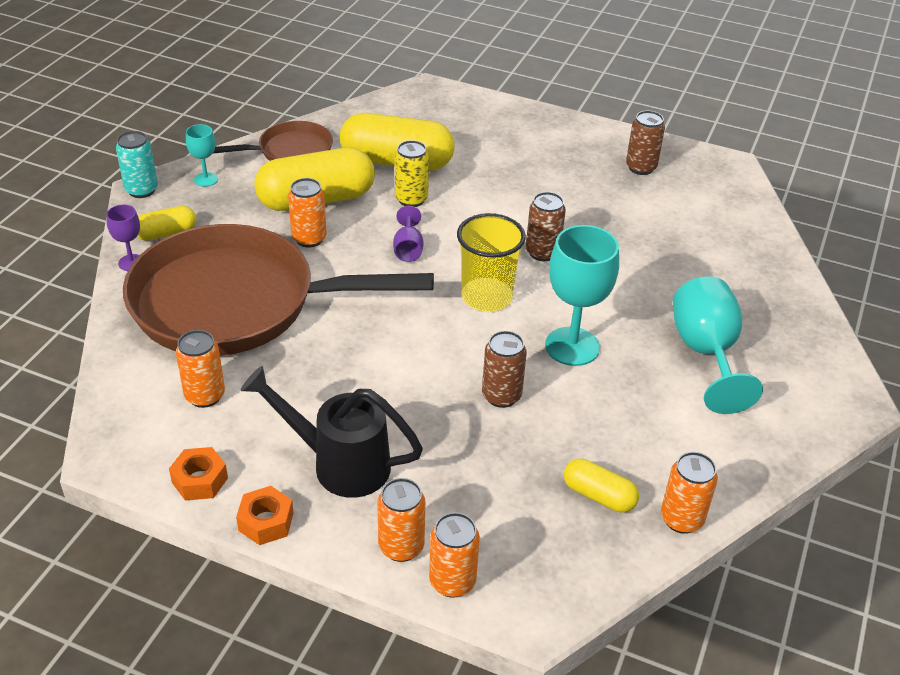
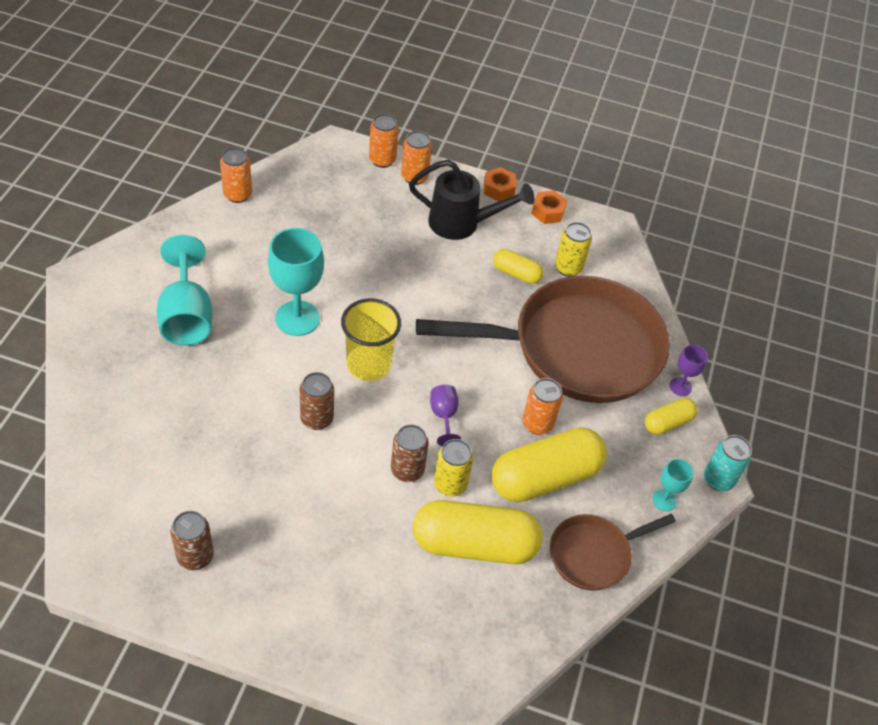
camera: 170 degrees right, 10 degrees up
orange can [176,330,225,408] -> yellow can [555,222,592,277]
brown can [482,331,527,408] -> brown can moved to [391,424,429,482]
yellow capsule [564,459,639,512] -> yellow capsule moved to [493,249,544,284]

